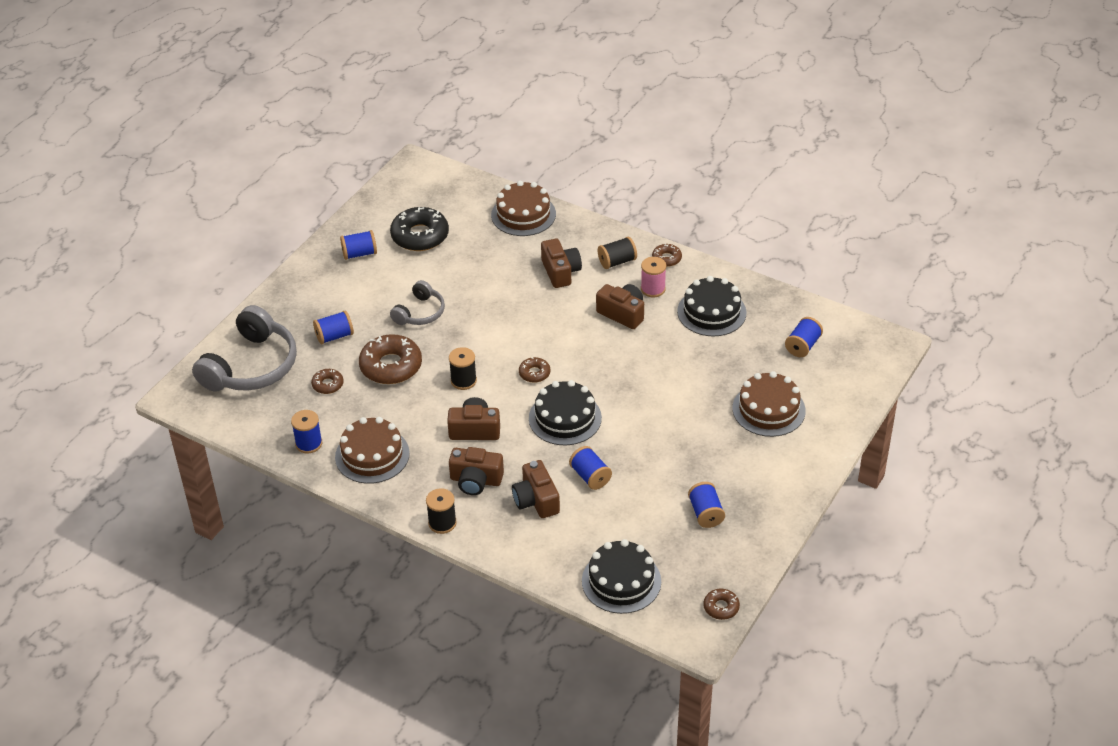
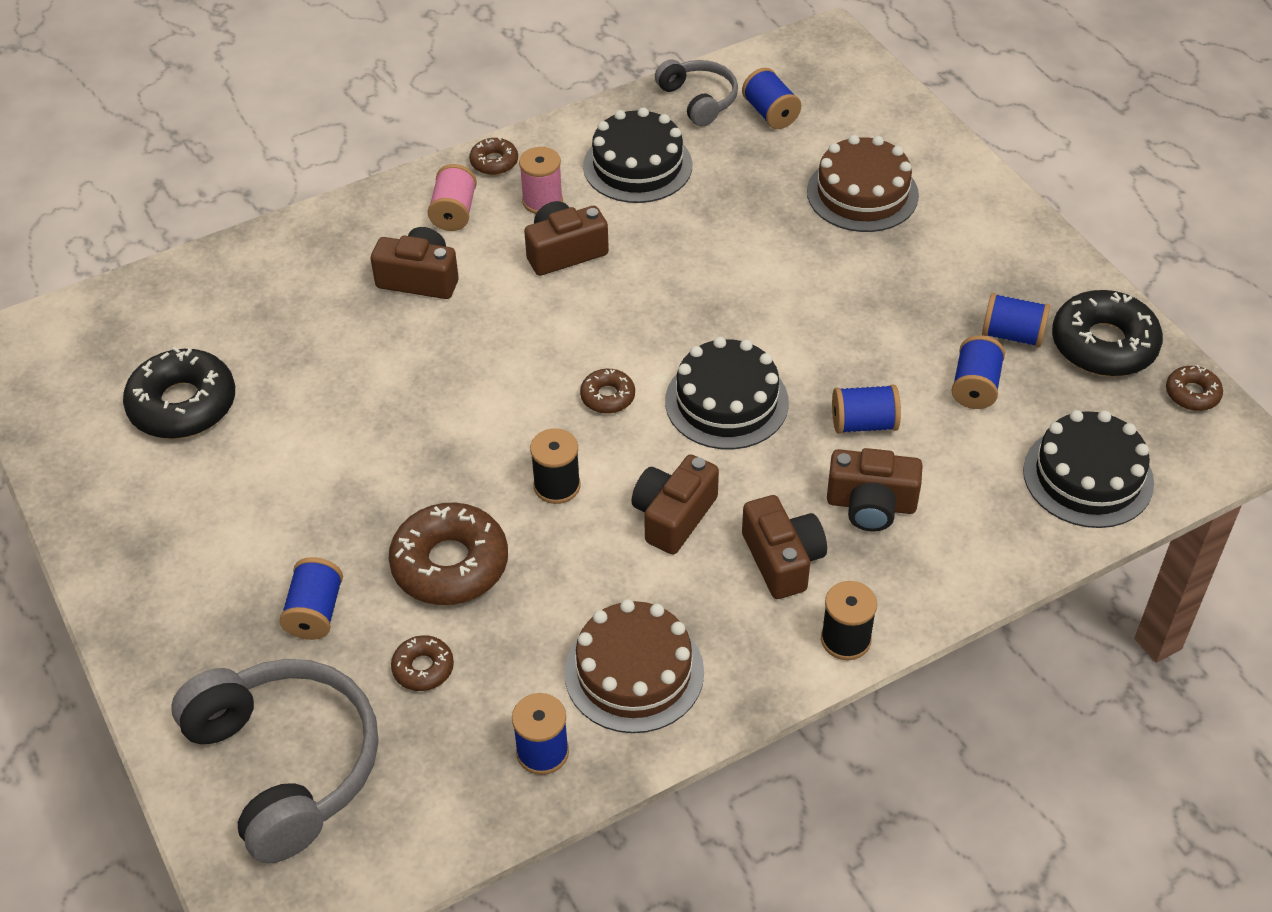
camera: 60 degrees left, 5 degrees up
blue spool [340,230,377,260] -> blue spool moved to [951,335,1005,409]
grey headphones [390,280,445,325] -> grey headphones moved to [655,59,738,127]
brown camera [449,447,504,495] -> brown camera turned 60 degrees counterclockwise [742,495,827,599]
brown cake [491,181,556,236] -> none
black spool [598,237,637,269] -> pink spool [428,164,477,231]
none -> black donut [1052,290,1163,377]

